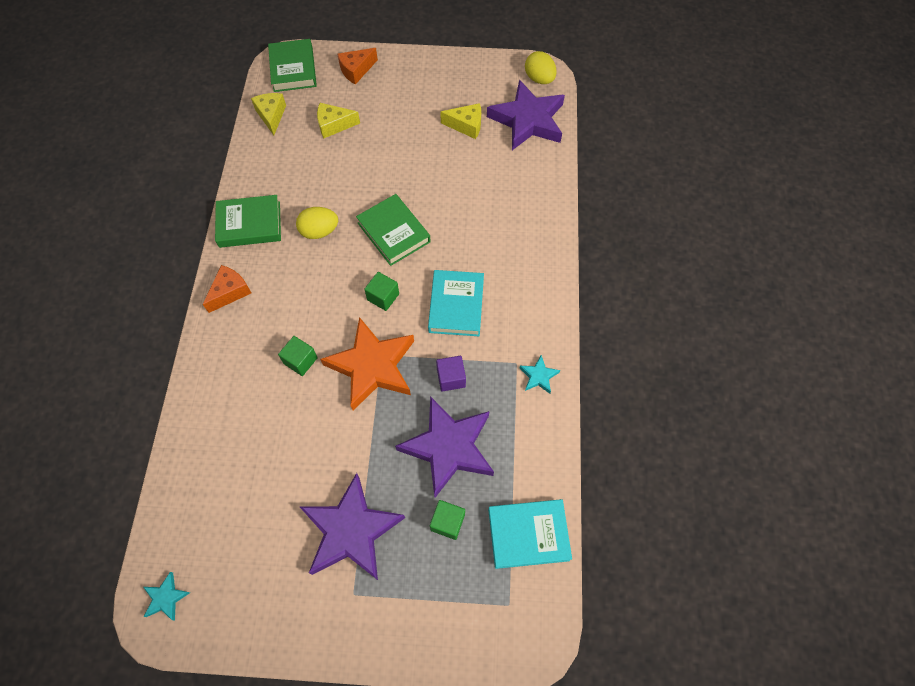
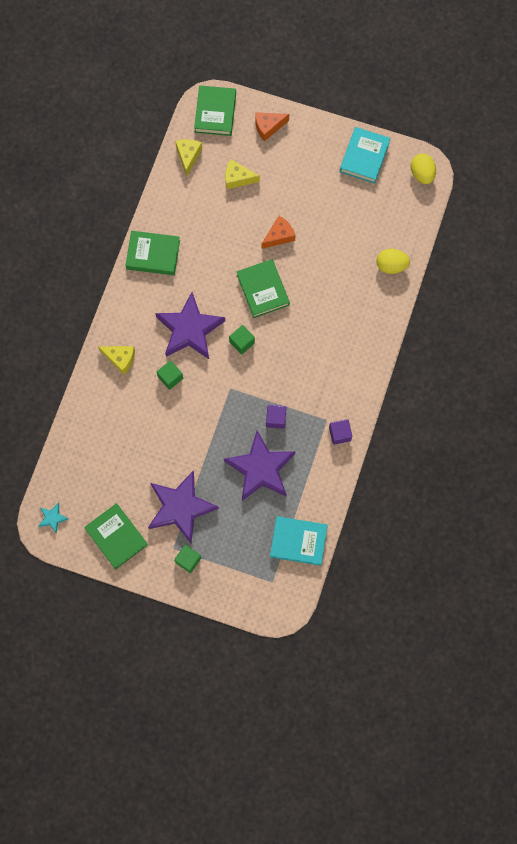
camera: 15 degrees right, 10 degrees up
orange cheese [203,265,251,313] -> orange cheese moved to [262,216,296,249]
yellow egg [296,207,338,239] -> yellow egg moved to [376,249,410,274]
orange star [320,317,414,411] -> none
turquoise book [428,270,484,336] -> turquoise book moved to [340,127,391,184]
green cube [430,500,465,540] -> green cube moved to [174,545,201,573]
yellow cheese [440,103,481,139] -> yellow cheese moved to [98,346,135,375]
purple star [487,80,565,150] -> purple star moved to [155,292,225,359]
turquoise star [520,355,560,394] -> purple cube [329,419,352,445]
none -> green book [84,503,148,569]

